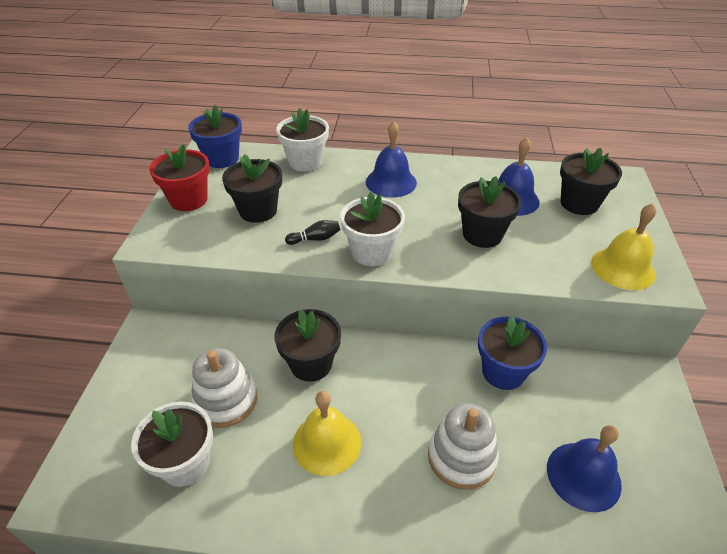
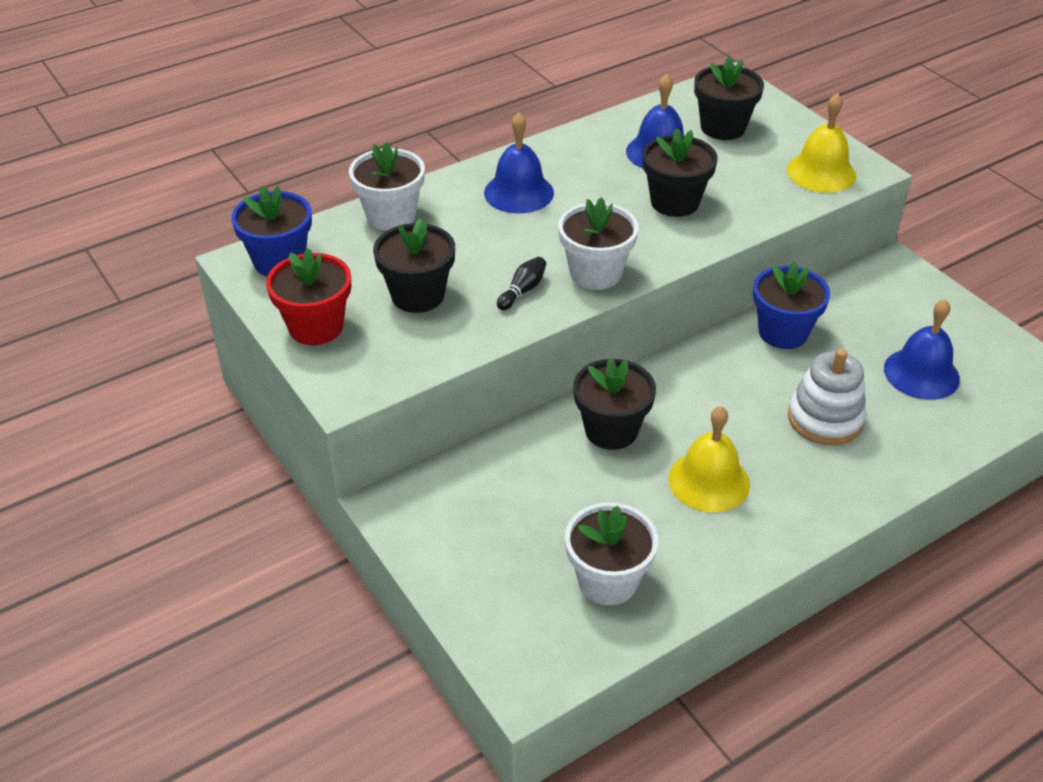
camera: 40 degrees left, 0 degrees up
white stacking toy [191,348,257,428] -> none

